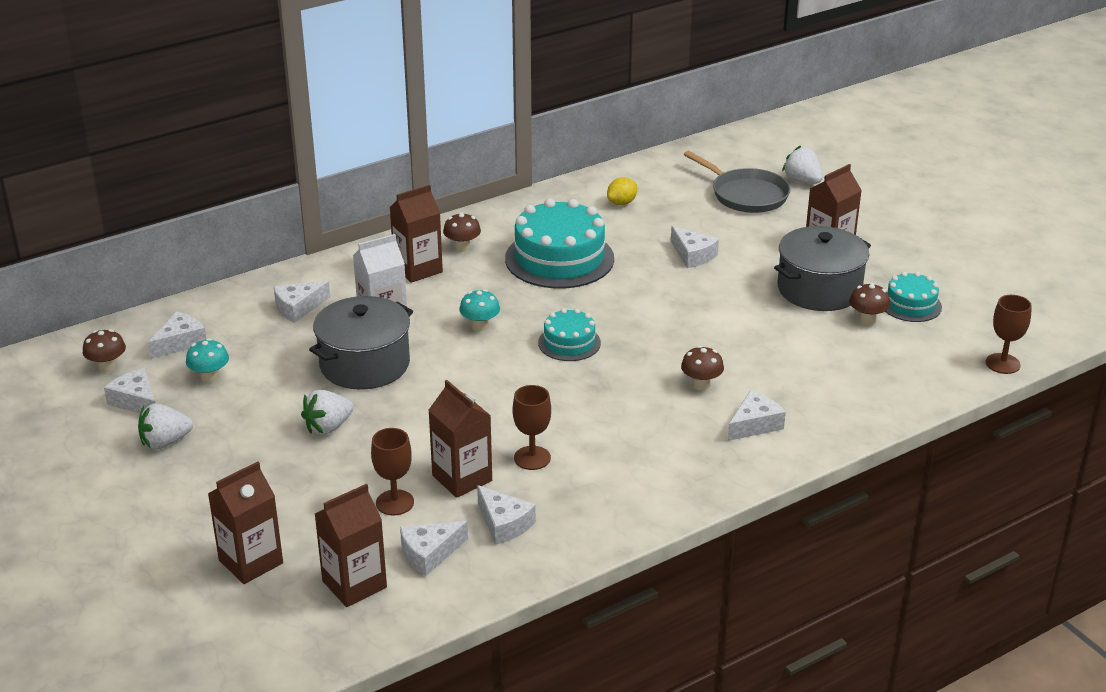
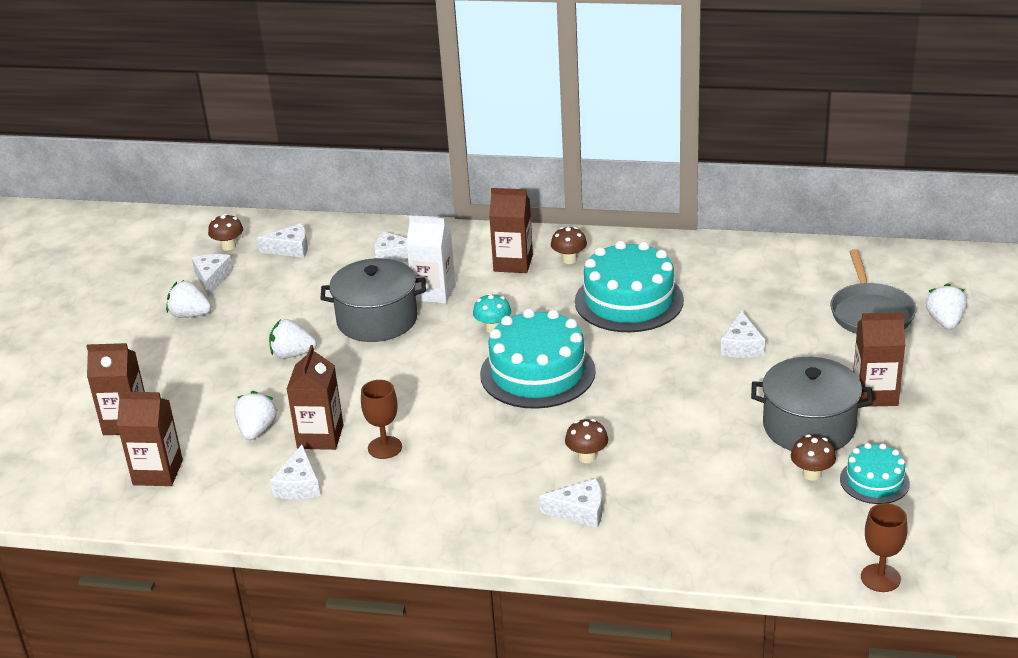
camera: 45 degrees right, 0 degrees up
turquoise mushroom [186,338,229,383] -> none
brown goblet [371,428,414,515] -> white strawberry [234,391,277,440]
white cheese [400,521,468,576] -> none
turquoise cake [538,308,601,361] -> turquoise cake [480,308,596,409], size x1.89
yellow lemon [607,177,637,205] -> none

